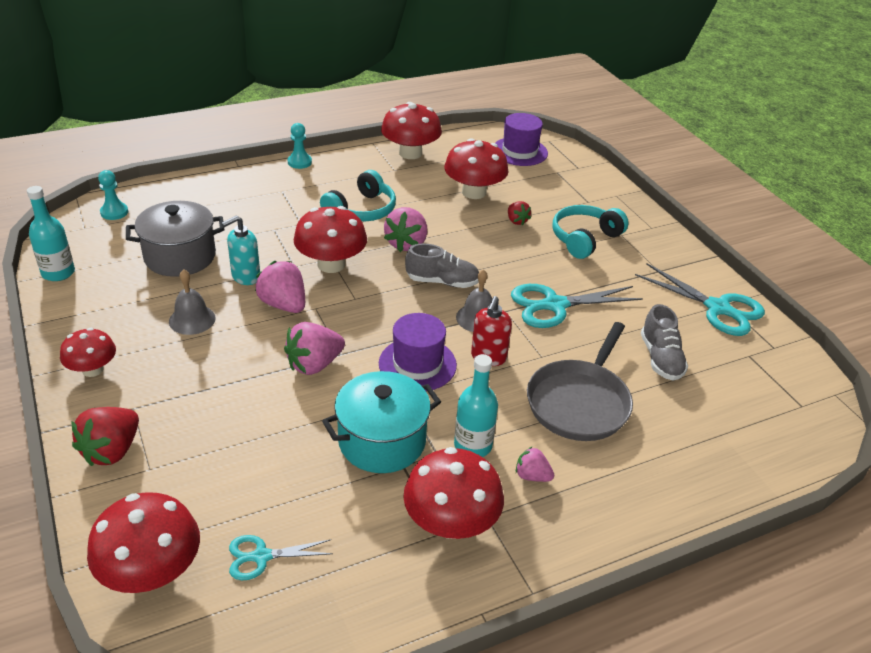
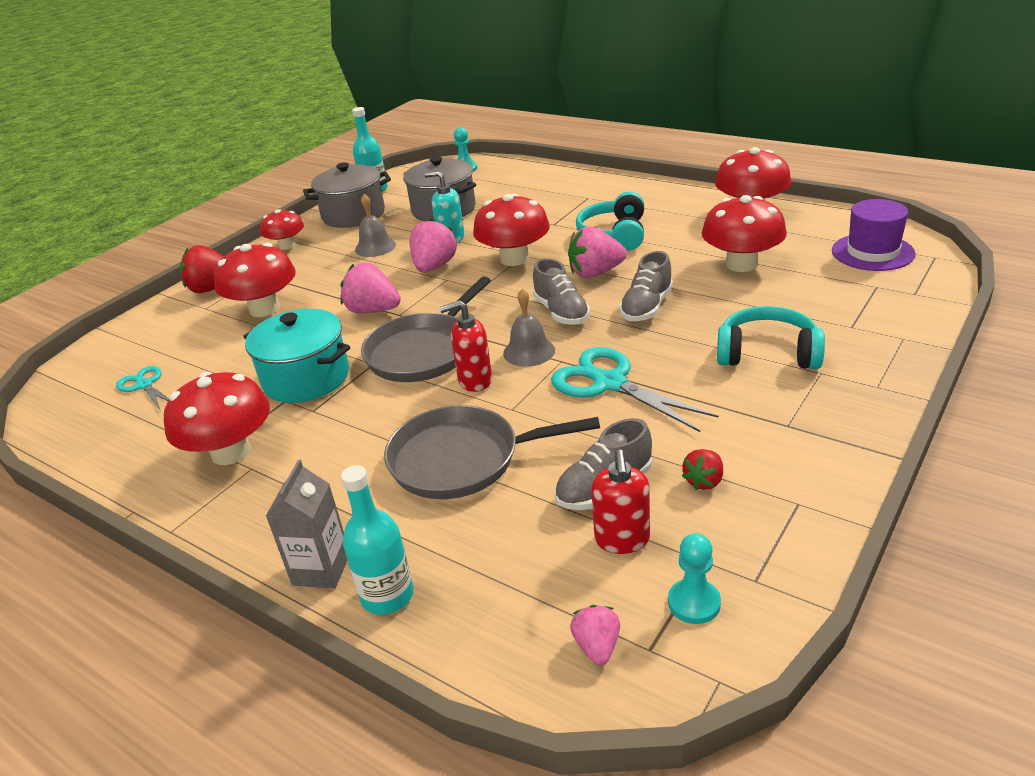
camera: 65 degrees right, 5 degrees down
red mushroom [87,492,200,593] -> red mushroom moved to [214,243,296,317]
turquoise pawn [288,123,312,169] -> turquoise pawn moved to [668,533,721,624]
turquoise headphones [320,170,396,222] -> turquoise headphones turned 90 degrees clockwise [576,192,644,251]
purple hat [379,313,457,391] -> grey pan [361,277,491,382]
turquoise bottle [454,354,498,457] -> turquoise bottle moved to [341,465,414,615]
red strawberry [508,201,531,225] -> red strawberry moved to [682,449,723,490]
pink strawberry [516,447,554,482] -> pink strawberry moved to [570,605,620,665]
turquoise scissors [635,263,765,336] -> none
none -> grey carton [266,460,348,588]
none -> grey pot [303,162,391,228]
none -> red soap dispenser [591,450,650,554]
none -> grey shoe [619,251,673,321]

